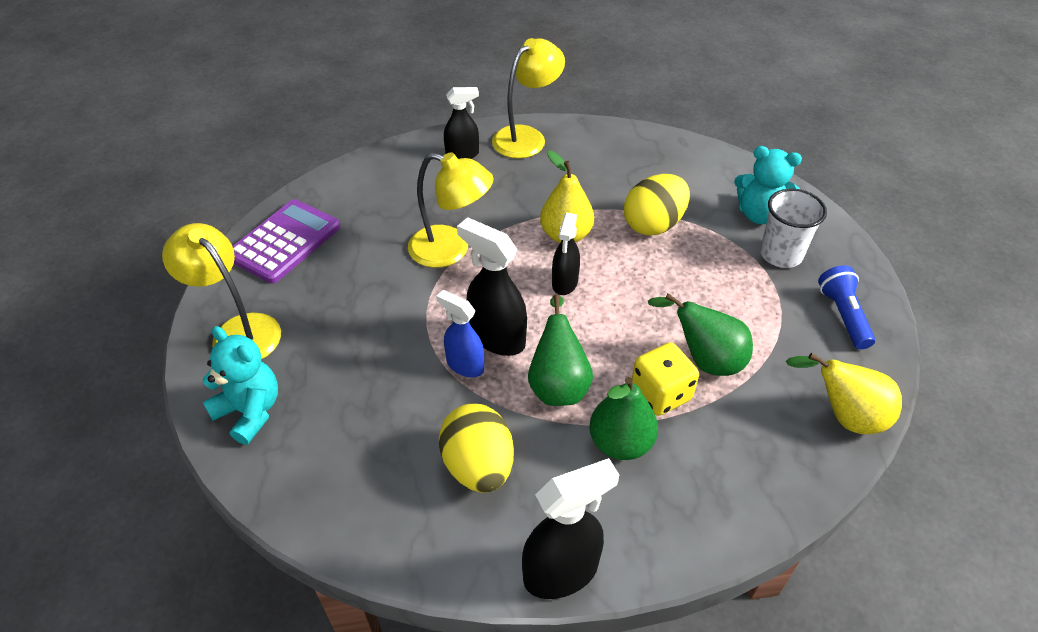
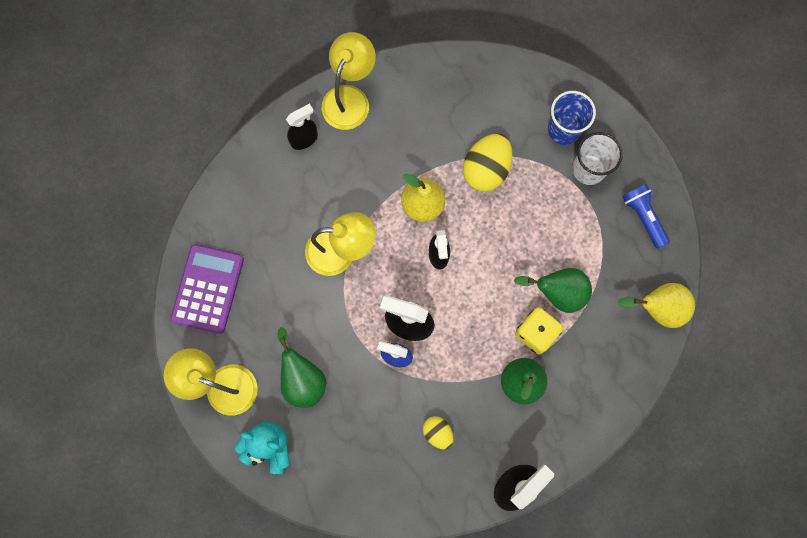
camera: 20 degrees left, 30 degrees up
yellow egg [439,404,514,493] -> yellow egg [423,416,454,450], size x0.56
green pear [528,295,593,406] -> green pear moved to [278,327,326,408]
turquoise teddy bear [734,146,802,224] -> blue cup [548,91,596,145]

